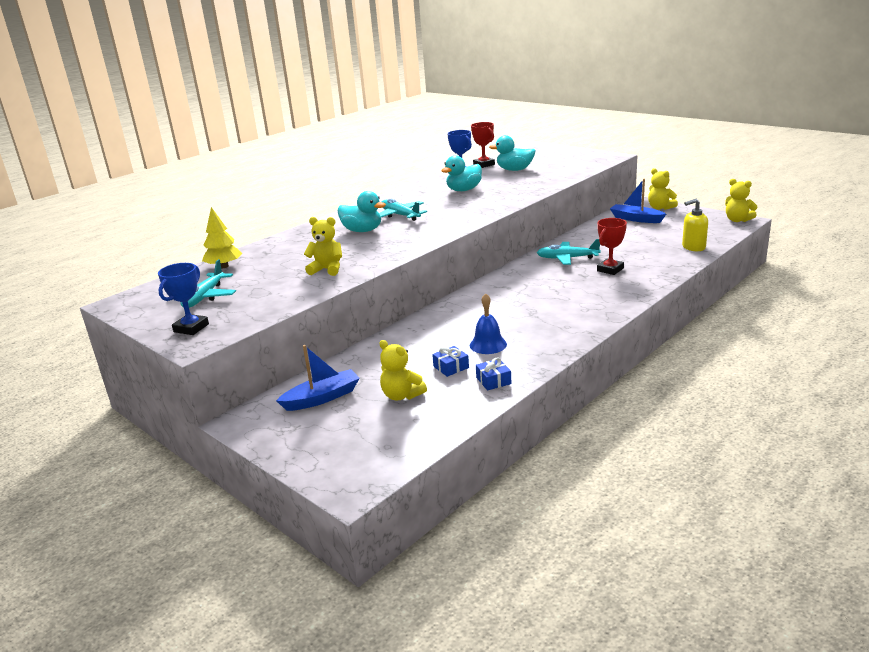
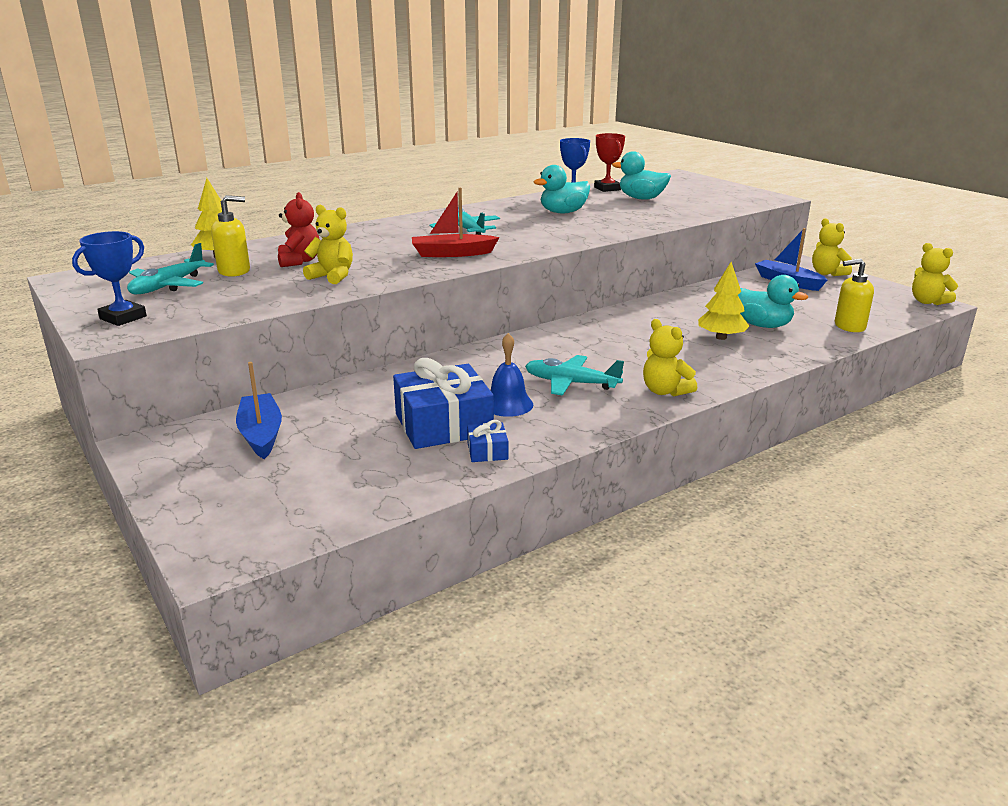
camera: 10 degrees right, 0 degrees up
blue boat [276,345,360,411] -> blue boat turned 90 degrees counterclockwise [236,362,282,459]
turquoise duck [337,191,386,232] -> turquoise duck moved to [738,275,808,328]
yellow teddy bear [379,340,427,400] -> yellow teddy bear moved to [643,319,697,397]
blue gift [432,346,469,377] -> blue gift [393,358,494,449], size x2.22
turquoise plane [537,239,601,265] -> turquoise plane moved to [525,355,624,395]
red trophy [597,218,627,275] -> yellow tree [698,262,749,340]
none -> yellow soap dispenser [211,195,250,277]
none -> red teddy bear [278,192,319,267]
none -> red boat [412,188,500,257]

